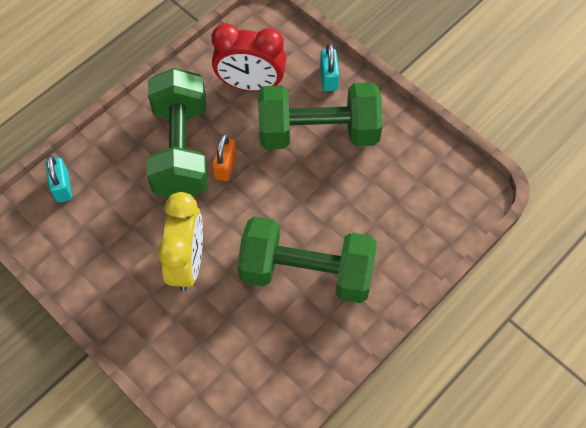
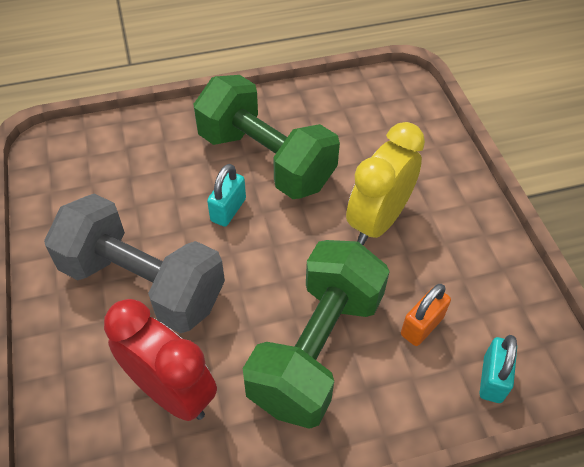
camera: 150 degrees left, 10 degrees down
orange padlock [212,134,237,181] -> orange padlock moved to [401,284,451,346]
green dumbbell [258,82,382,149] -> grey dumbbell [44,194,225,333]
turquoise padlock [320,43,339,91] -> turquoise padlock moved to [207,164,246,227]

